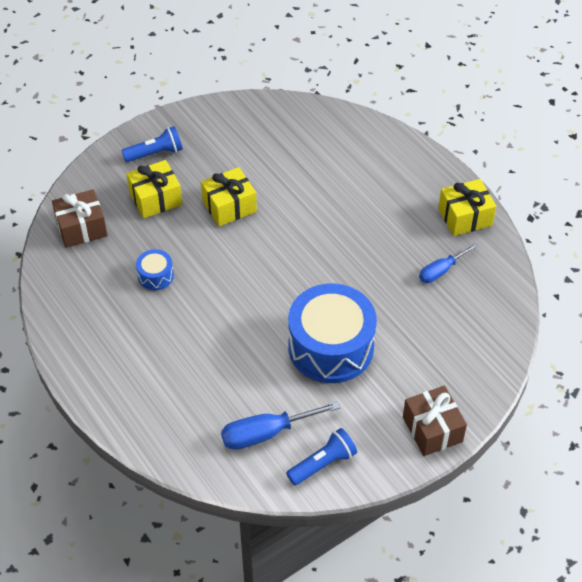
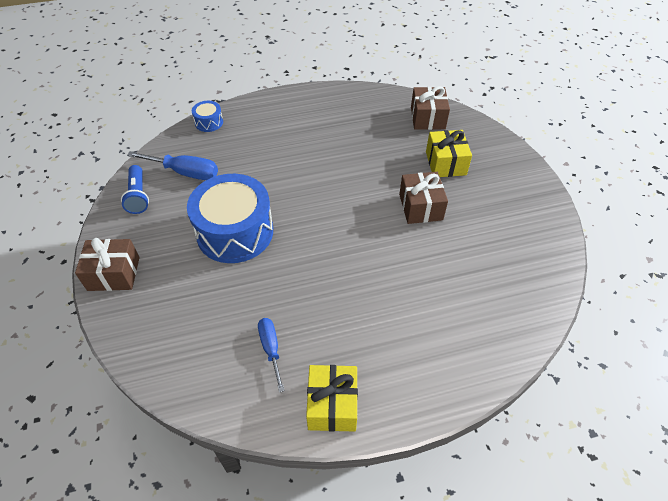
camera: 110 degrees right, 0 degrees up
blue flashlight [121,126,183,162] -> none
blue drum [136,249,174,290] -> blue drum moved to [192,101,223,132]
yellow gift [201,167,257,227] -> brown gift [399,172,448,224]
blue screwdriver [221,401,340,450] -> blue screwdriver turned 105 degrees clockwise [127,151,218,180]

